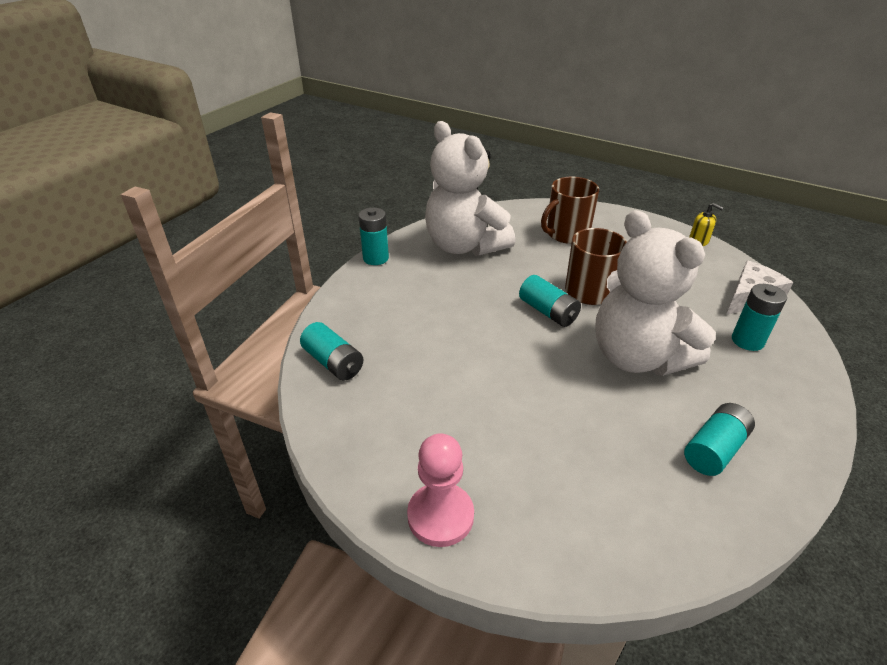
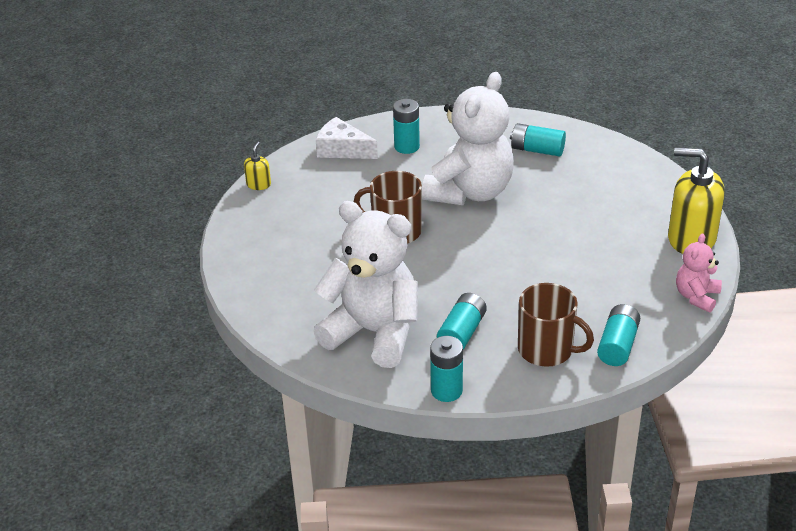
camera: 115 degrees left, 0 degrees up
pink pawn [407,433,474,547] -> yellow soap dispenser [668,148,725,254]
white teddy bear [425,121,515,256] -> white teddy bear turned 90 degrees counterclockwise [313,201,418,368]
turquoise battery [519,275,581,327] -> turquoise battery moved to [437,293,487,349]
brown mug [541,177,599,244] -> brown mug moved to [518,283,594,367]
none -> pink teddy bear [676,233,722,312]

